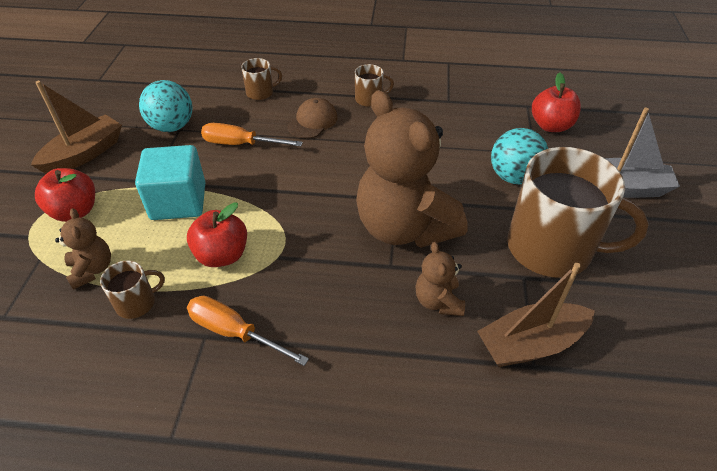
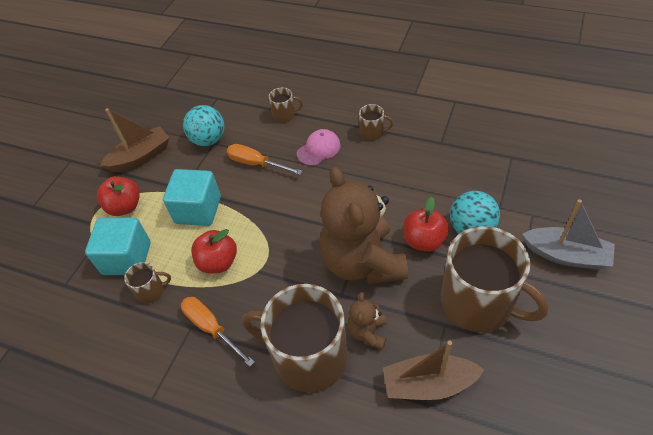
camera: 20 degrees right, 5 degrees up
brown teddy bear [55,208,111,290] -> turquoise cube [85,218,151,275]
brown cap [288,98,338,139] -> pink cap [297,129,341,166]
red apple [532,72,581,132] -> red apple moved to [403,197,449,252]
none -> brown mug [242,284,348,392]

